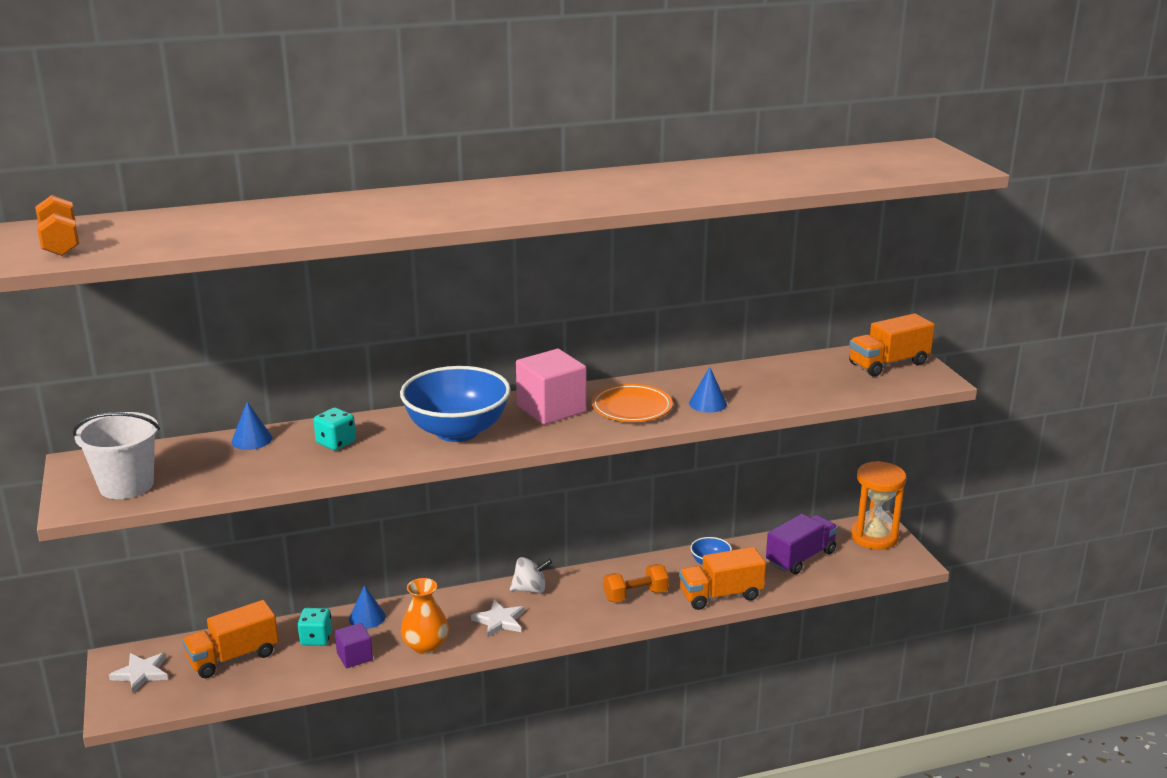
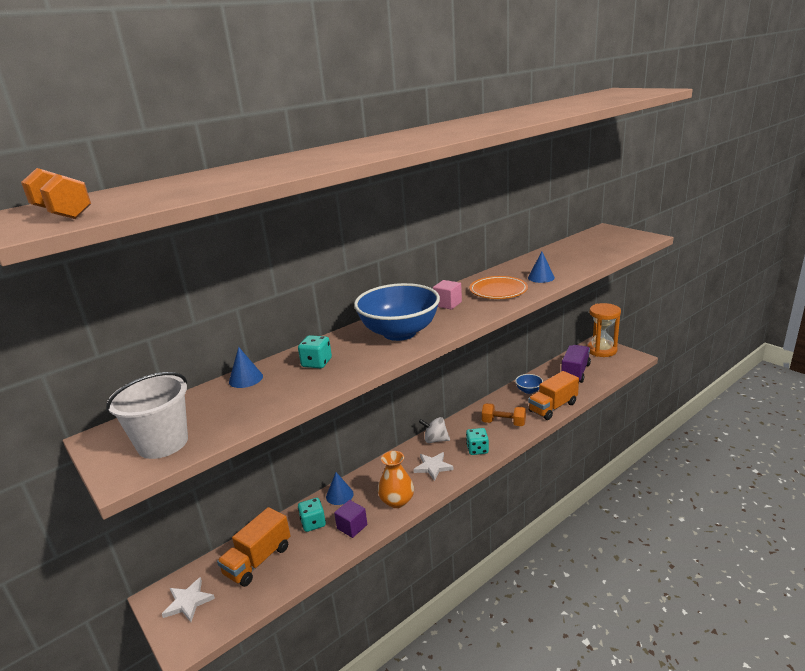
camera: 20 degrees left, 0 degrees up
white spinning top [510,557,552,593] -> white spinning top turned 135 degrees counterclockwise [419,417,450,443]
pink cube [516,349,586,425] -> pink cube [433,280,462,310], size x0.56
orange dumbbell [603,564,669,602] -> orange dumbbell turned 60 degrees clockwise [482,403,526,426]
orange truck [849,313,935,376] -> none
none -> turquoise dice [466,428,489,455]

